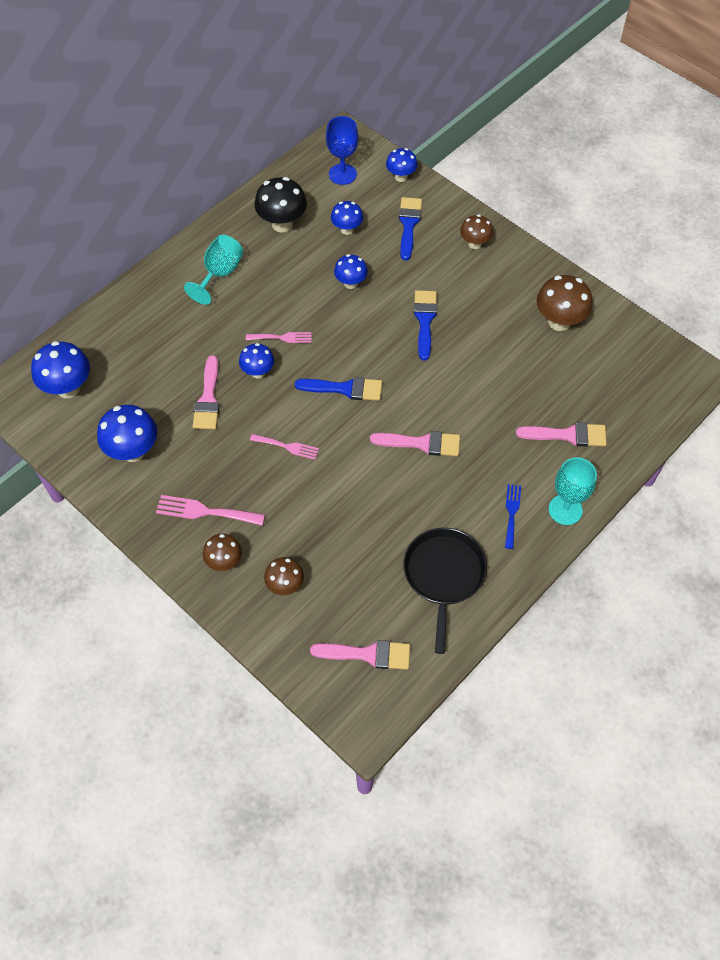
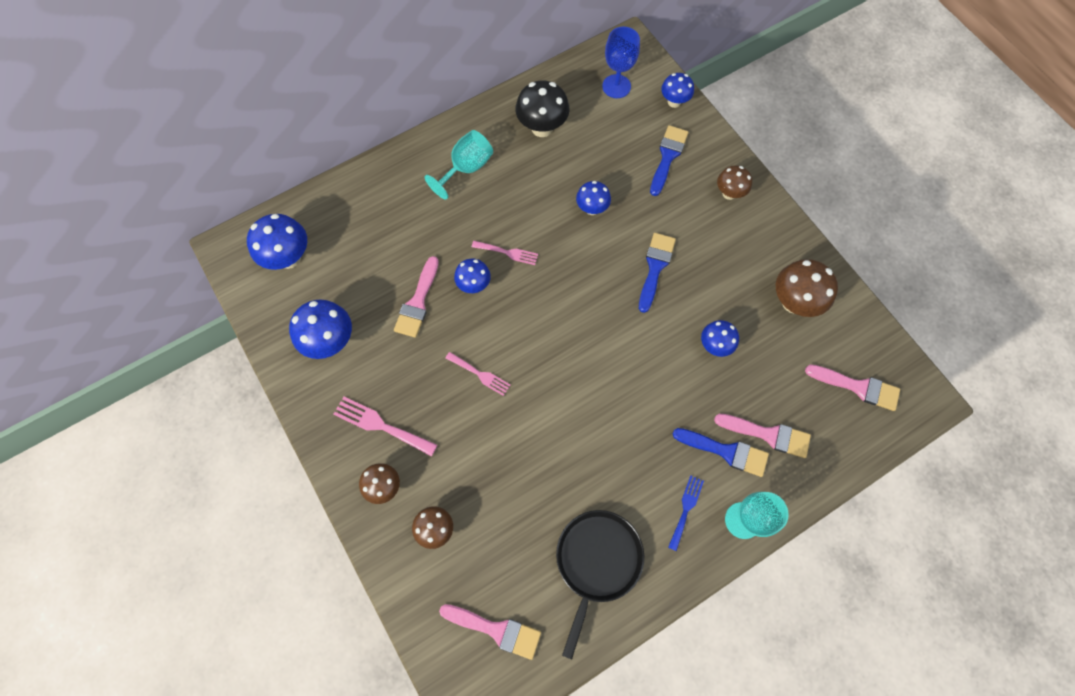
camera: 15 degrees right, 10 degrees up
blue brush [295,377,382,401] -> blue brush moved to [673,428,769,477]
blue mushroom [331,201,363,235] -> blue mushroom moved to [701,320,739,357]
pink brush [370,431,460,456] -> pink brush moved to [805,364,900,411]

